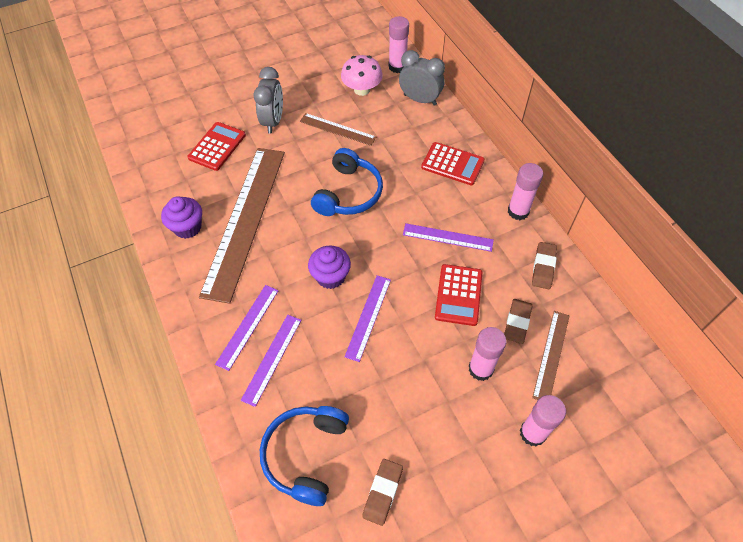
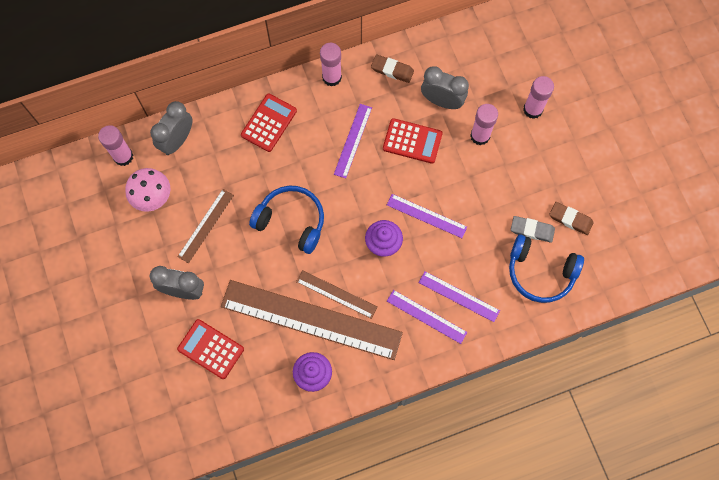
camera: 85 degrees left, 15 degrees up
brown eraser [504,299,532,344] -> grey clock [421,66,469,109]
brown ruler [532,311,569,400] -> brown ruler moved to [296,270,377,319]
none -> grey eraser [511,216,555,243]

